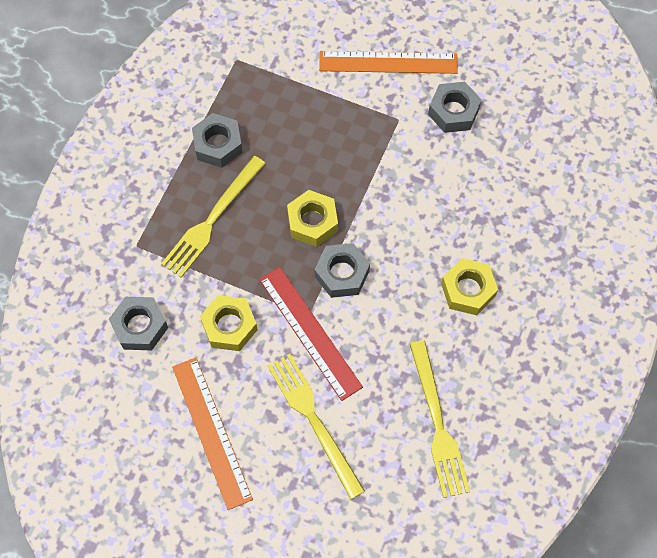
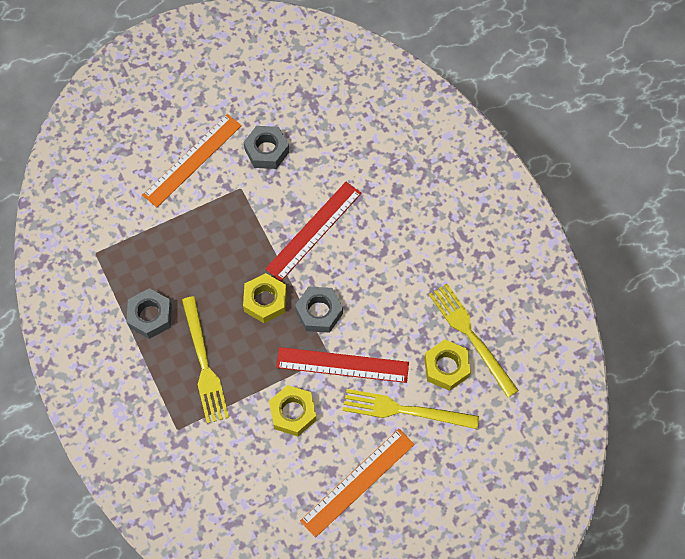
camera: 50 degrees left, 0 degrees up
grey nut [109,297,168,350] -> none
orange ruler [172,357,253,510] -> orange ruler turned 60 degrees counterclockwise [300,429,415,538]
yellow fork [410,340,470,498] -> yellow fork turned 150 degrees counterclockwise [429,284,519,398]
yellow nut [441,258,498,315] -> yellow nut moved to [424,339,471,391]
none -> red ruler [265,182,362,281]

